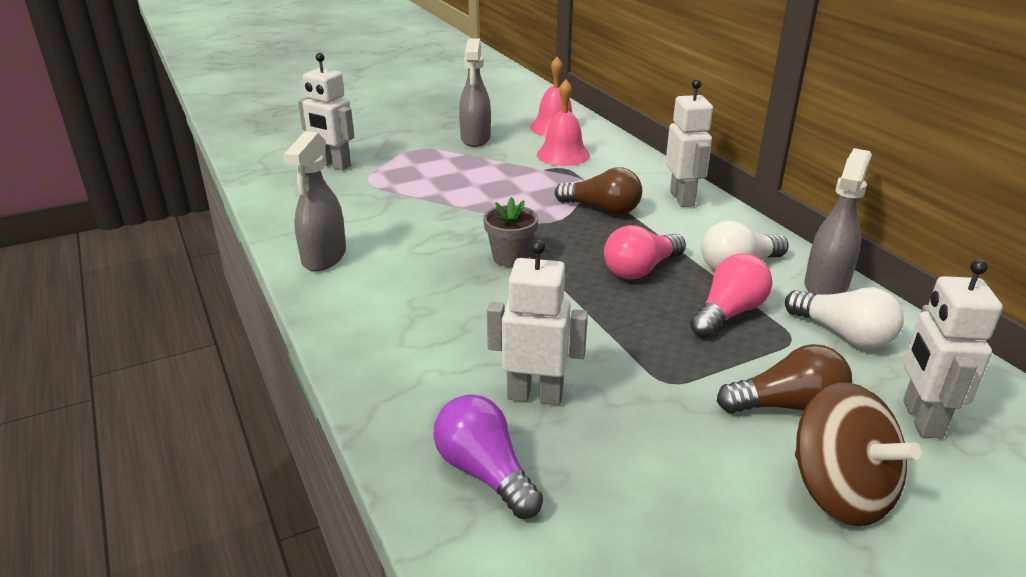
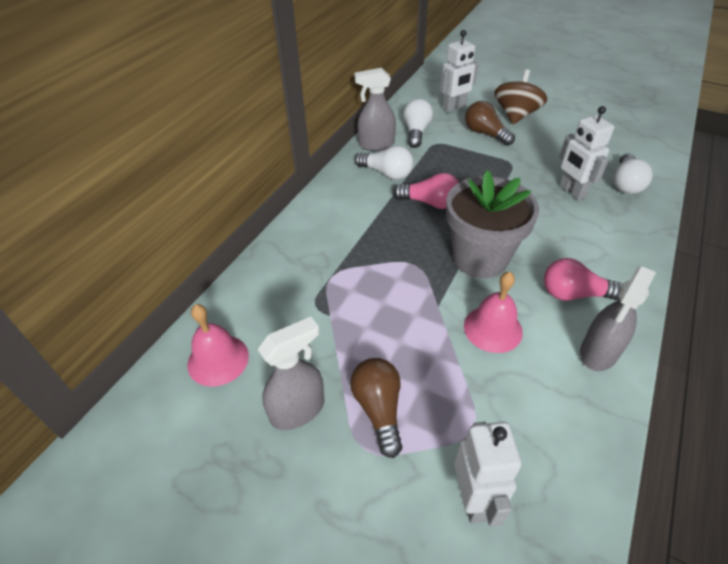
camera: 125 degrees left, 15 degrees up
grey spray bottle [283,131,346,271] -> grey spray bottle turned 150 degrees clockwise [580,266,656,371]
purple light bulb [434,395,543,519] -> white light bulb [613,153,653,194]
grey flower pot [483,197,538,267] -> grey flower pot [446,170,539,278], size x2.03
pink bell [537,80,590,166] -> pink bell moved to [464,272,523,353]
brown light bulb [555,167,642,215] -> brown light bulb moved to [350,358,403,458]
white robot [665,79,713,207] -> none
pink light bulb [690,254,772,338] -> pink light bulb moved to [544,258,623,301]

